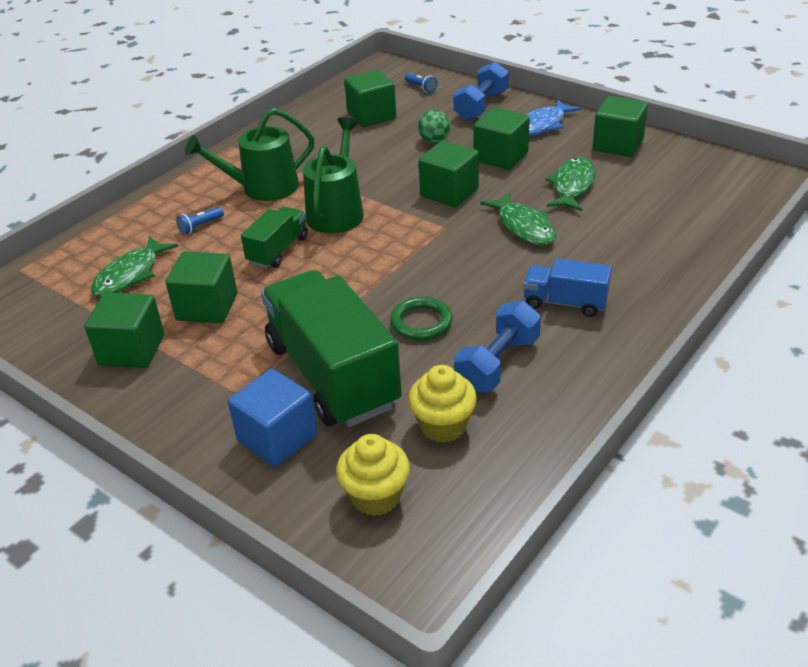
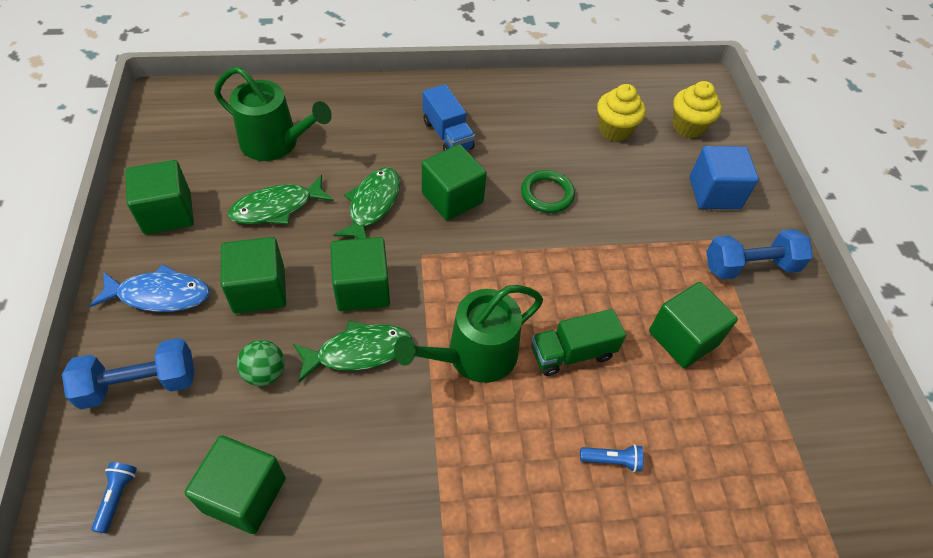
camera: 140 degrees left, 15 degrees up
green cube [84,292,164,368] -> green cube moved to [422,144,487,221]
green fish [91,236,178,297] -> green fish moved to [293,321,412,382]
green watering can [185,108,314,201] -> green watering can moved to [214,66,332,161]
green truck [261,270,402,427] -> none
blue dumbbell [454,301,541,392] -> blue dumbbell moved to [706,229,813,280]

